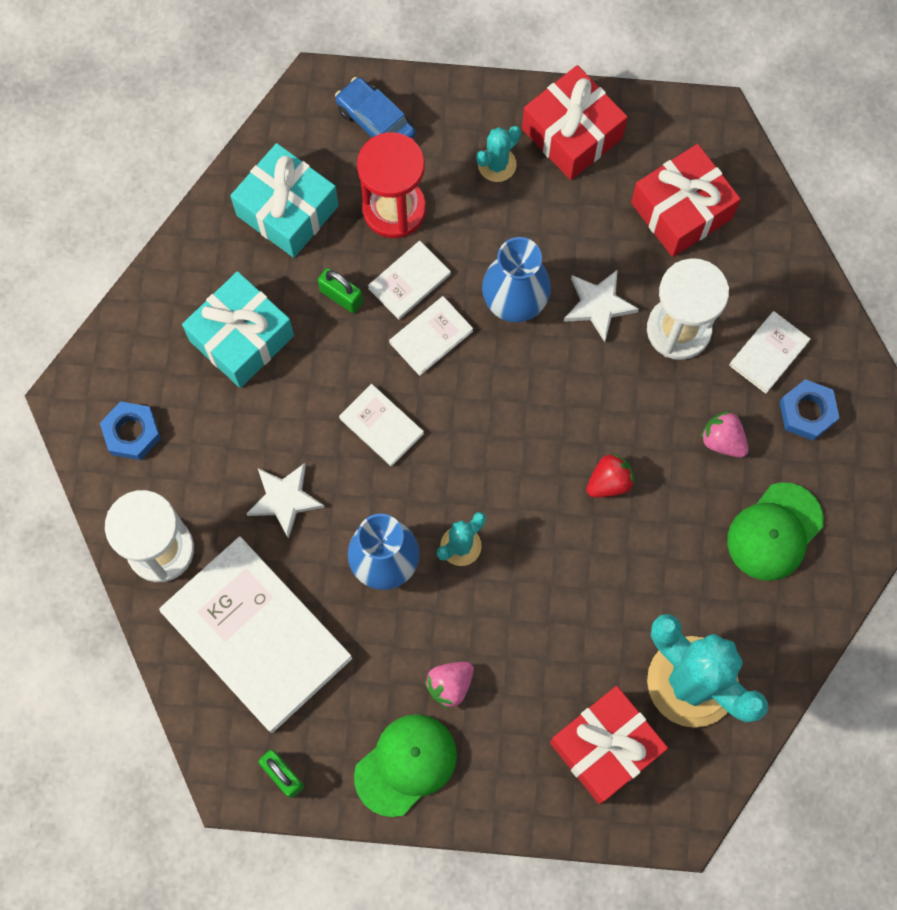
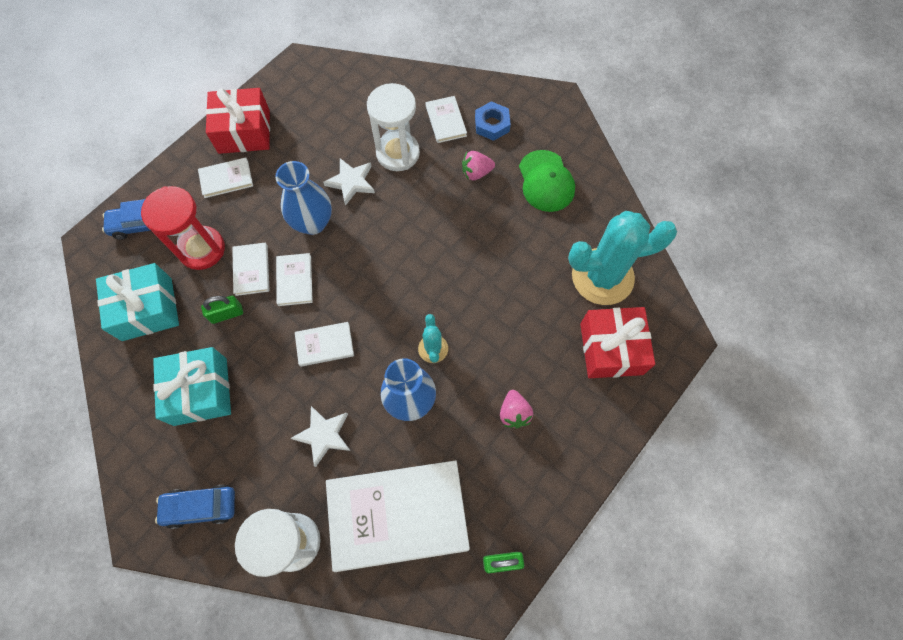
camera: 55 degrees left, 5 degrees down
blue nut [100,401,161,460] -> blue car [155,485,235,529]
green cap [354,714,457,817] -> none
turquoise cactus [476,126,521,182] -> white book [198,158,253,198]
red strawberry [586,453,635,498] -> none
red gift [631,144,741,257] -> none

